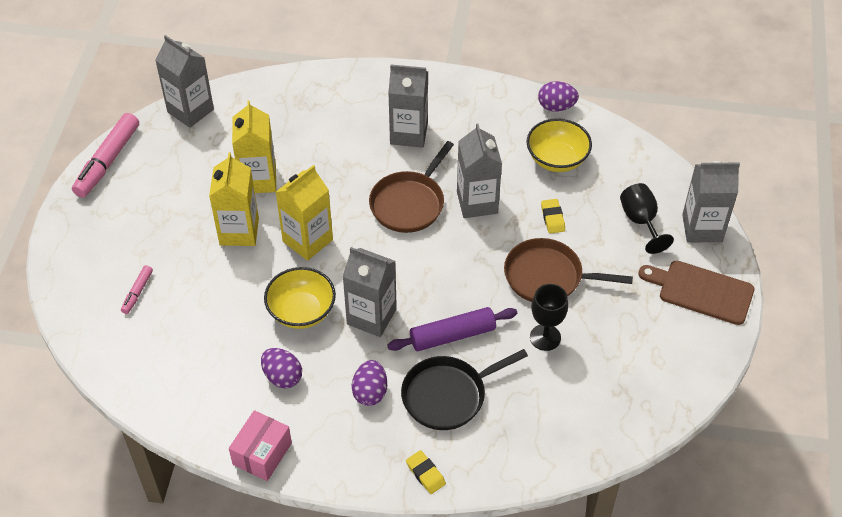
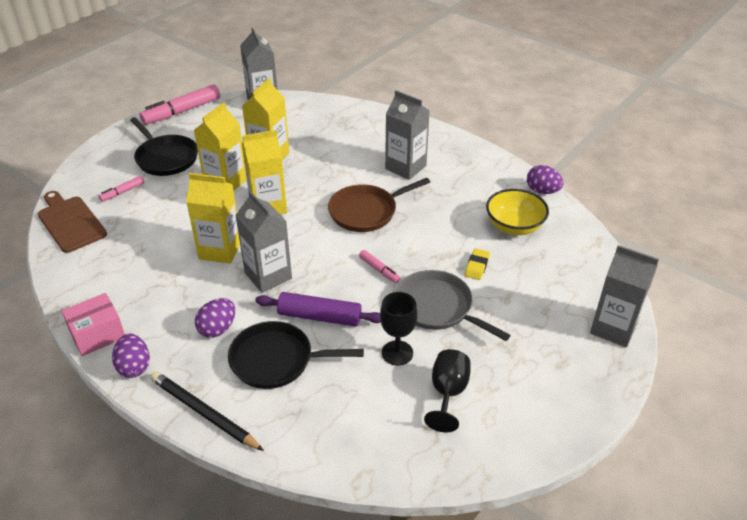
camera: 30 degrees right, 10 degrees down
purple egg [261,348,302,388] -> purple egg moved to [112,334,150,378]
yellow bowl [264,267,336,329] -> yellow carton [186,173,240,264]
yellow eraser [406,450,446,494] -> black pencil [150,371,264,451]
grey carton [457,123,502,218] -> none
brown pan [504,238,633,302] -> grey pan [396,270,511,341]
black goblet [620,183,674,254] -> black goblet moved to [424,349,470,433]
brown cutting board [638,261,755,325] -> brown cutting board moved to [38,191,107,253]
none -> black pan [130,117,198,176]
none -> pink marker [359,250,400,283]

